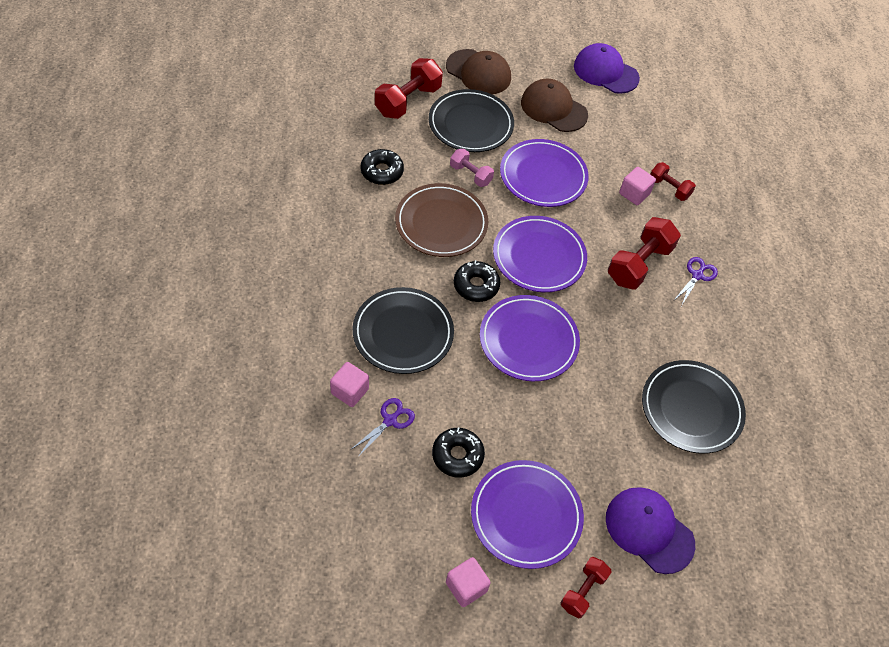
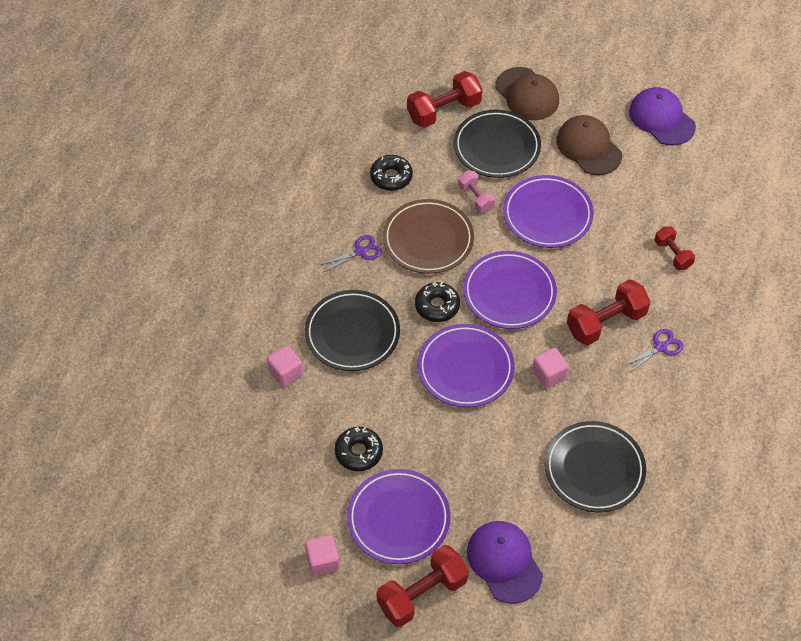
camera: 25 degrees right, 0 degrees up
purple scissors [350,398,415,457] -> purple scissors moved to [320,235,382,272]
red dumbbell [561,557,611,618] -> red dumbbell [376,545,469,627], size x1.71
pink cube [619,167,656,205] -> pink cube moved to [532,348,569,388]

